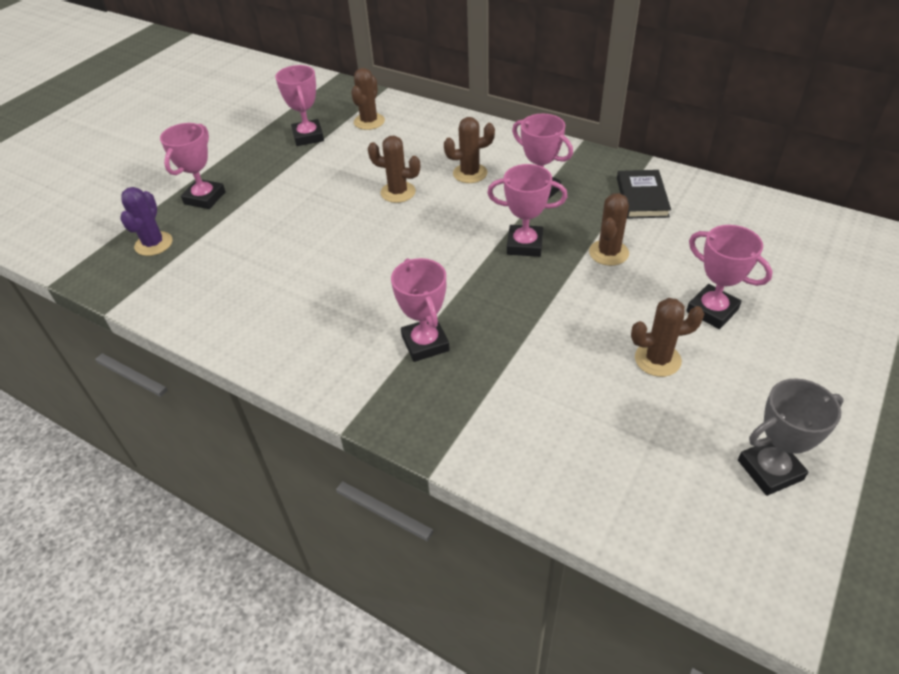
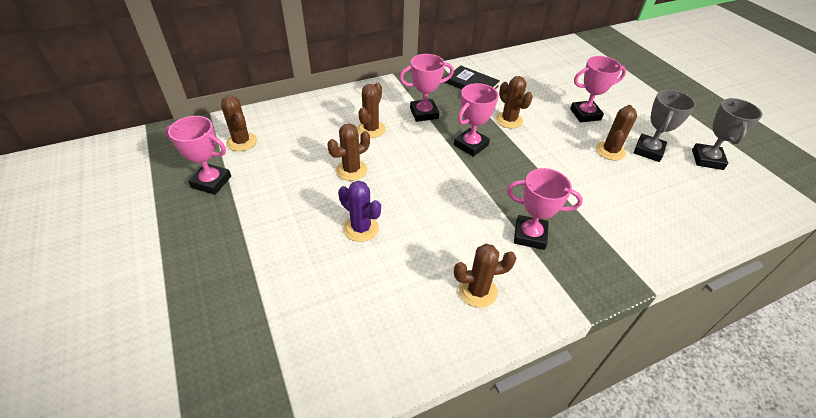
camera: 60 degrees left, 0 degrees up
purple cactus [120,187,173,256] -> purple cactus moved to [338,181,381,242]
pink trophy [160,123,226,209] -> none
none -> brown cactus [454,244,516,308]
none -> grey trophy [634,90,696,162]

